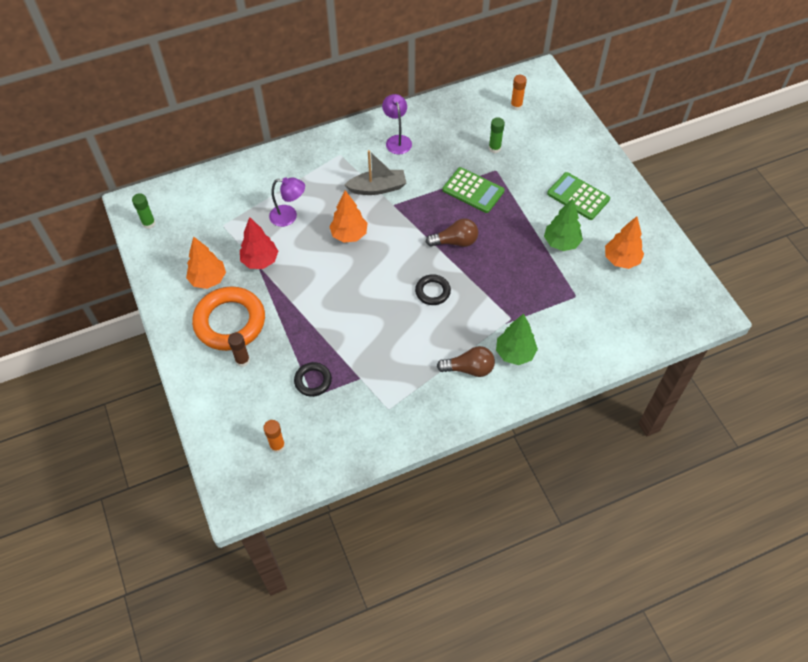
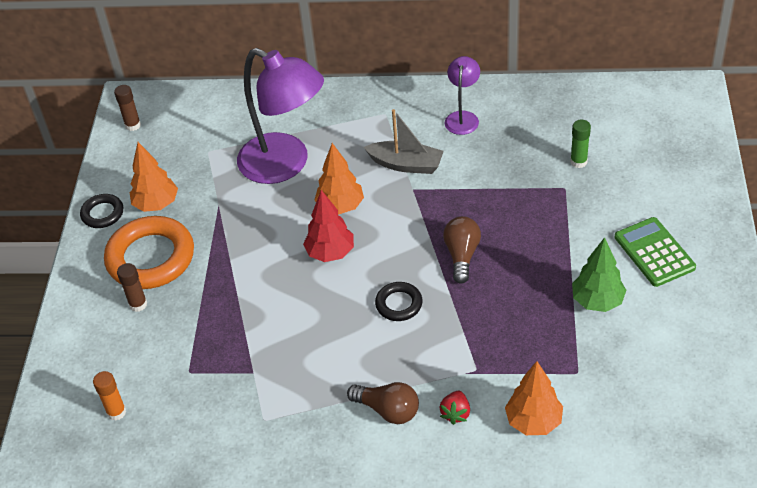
camera: 30 degrees right, 10 degrees down
green glue stick [132,193,156,229] -> brown glue stick [114,85,141,131]
red tree [240,217,278,269] -> red tree moved to [303,190,354,262]
purple lamp [269,177,305,227] -> purple lamp [237,48,324,184], size x2.04
black ring [294,362,332,397] -> black ring moved to [80,194,123,228]
brown light bulb [426,218,478,247] -> brown light bulb turned 105 degrees counterclockwise [443,216,481,284]
green calculator [442,167,505,213] -> none
green tree [496,313,538,365] -> red strawberry [440,391,470,425]
orange glue stick [510,75,527,111] -> none
orange tree [605,216,644,269] -> orange tree moved to [505,361,563,435]

